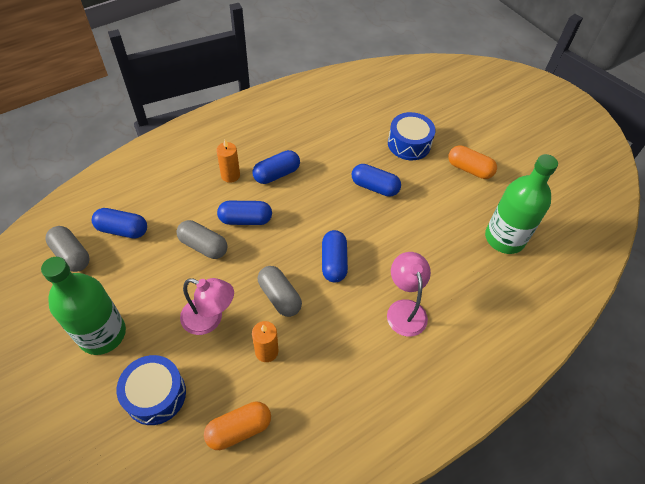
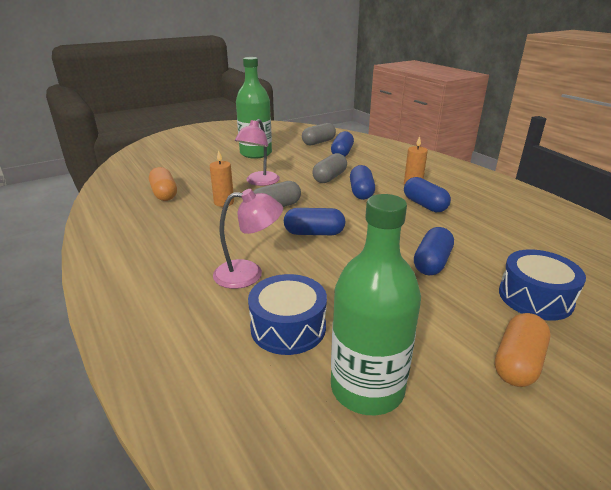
camera: 95 degrees right, 25 degrees down
blue drum [117,355,186,425] -> blue drum moved to [248,274,327,355]

